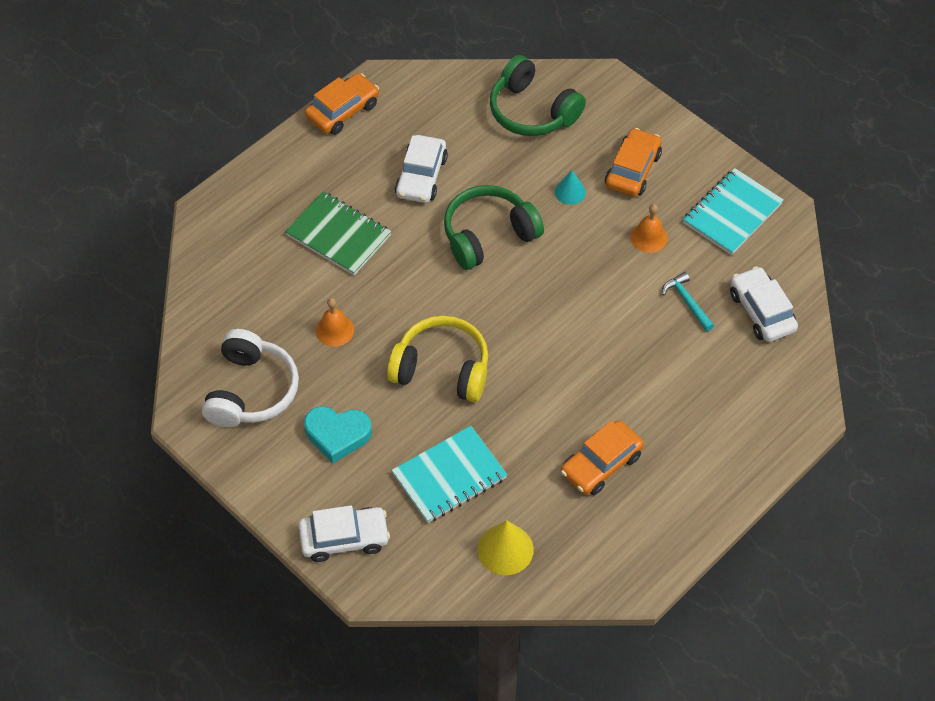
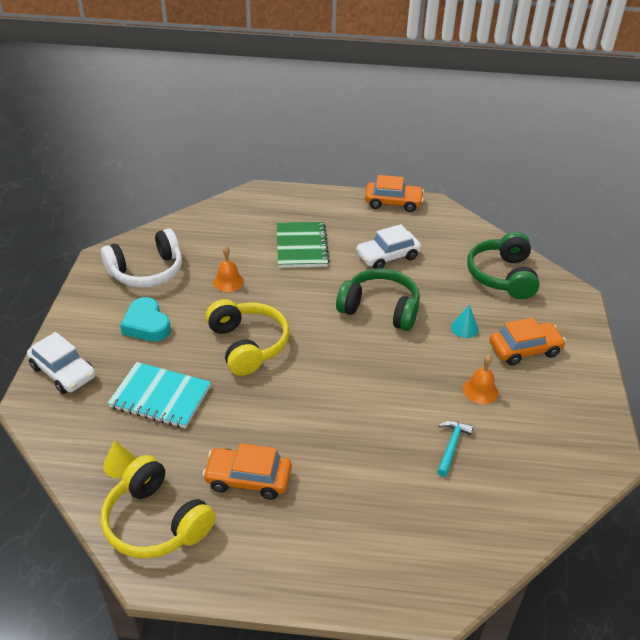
camera: 50 degrees right, 15 degrees down
yellow cone [477,520,534,575] -> yellow cone [103,440,136,478], size x0.63
turquoise notebook [683,168,784,255] -> none
white car [730,266,798,342] -> none
none -> yellow headphones [101,455,216,559]

